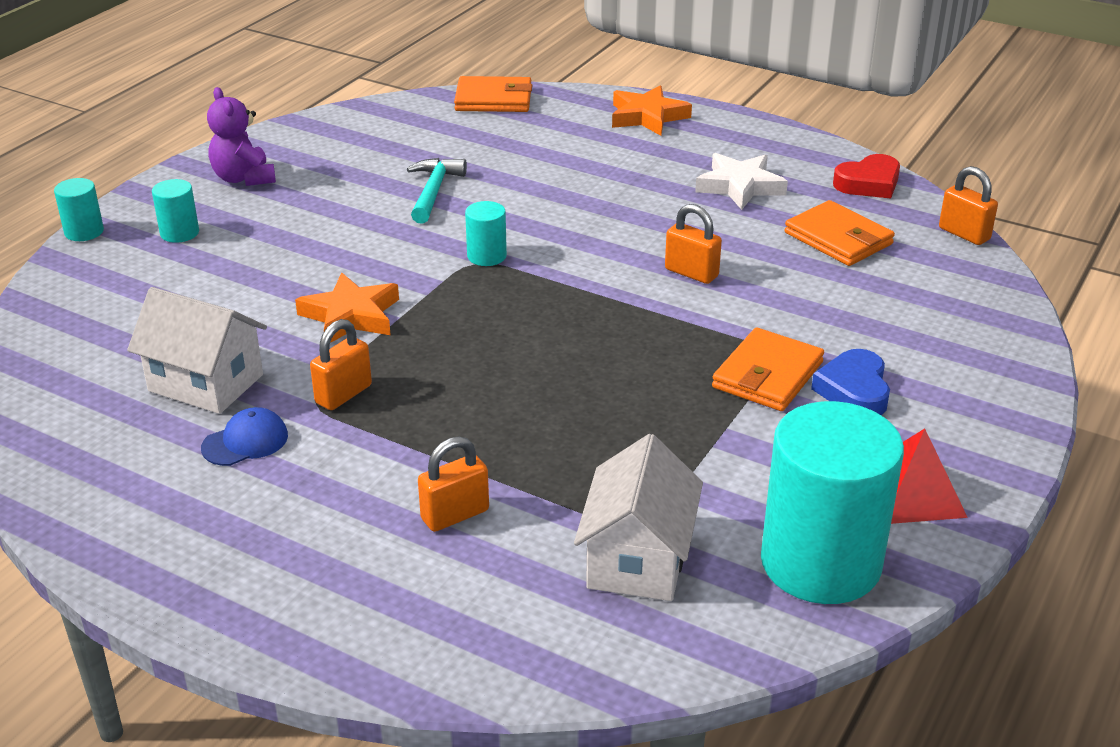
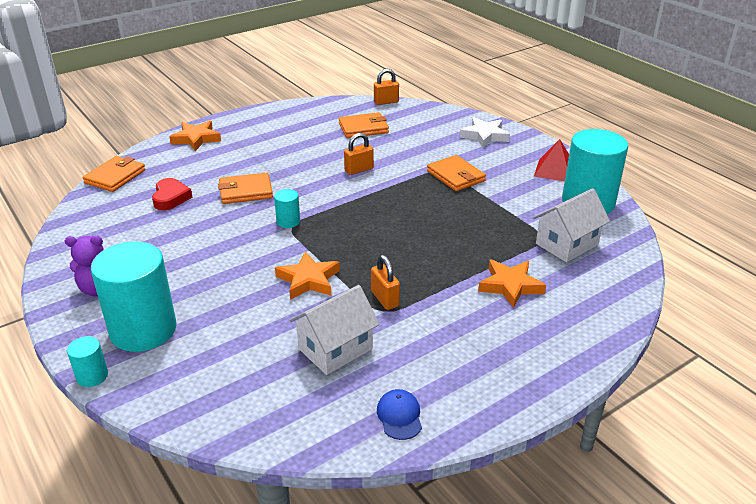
camera: 65 degrees left, 0 degrees up
turquoise cylinder [152,179,199,243] -> turquoise cylinder [91,241,177,352], size x2.29
blue cap [201,407,288,466] -> blue cap moved to [377,389,422,440]
turquoise hammer [407,158,467,224] -> none
orange padlock [418,437,489,532] -> orange star [478,260,546,309]
white house [574,434,703,601] -> white house turned 75 degrees counterclockwise [533,188,610,262]
white star [695,153,788,210] -> white star moved to [460,117,510,148]
blue heart [811,349,890,415] -> none
red heart [833,154,900,198] -> red heart moved to [152,178,192,210]
none -> orange wallet [218,172,273,204]

